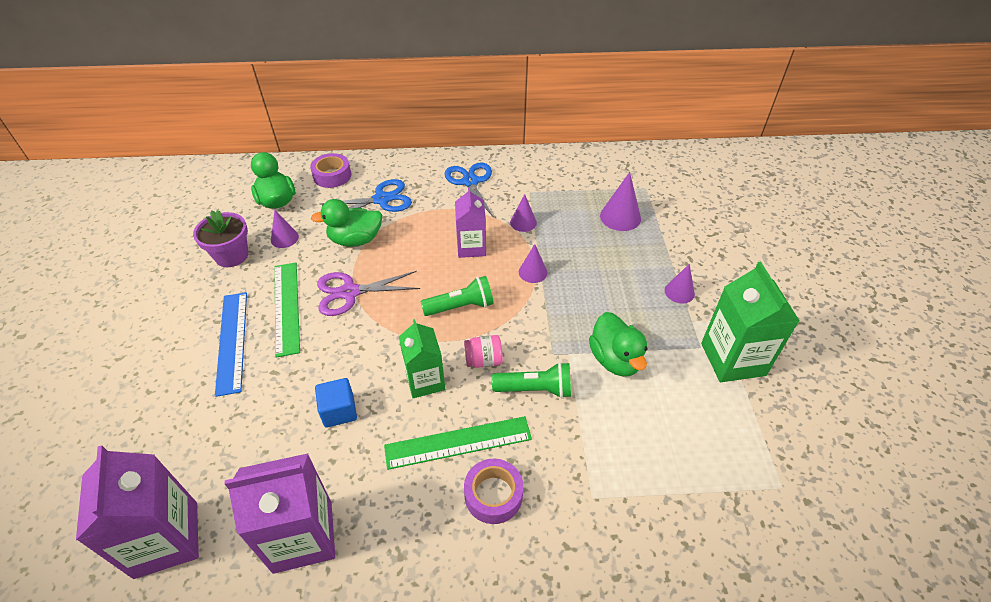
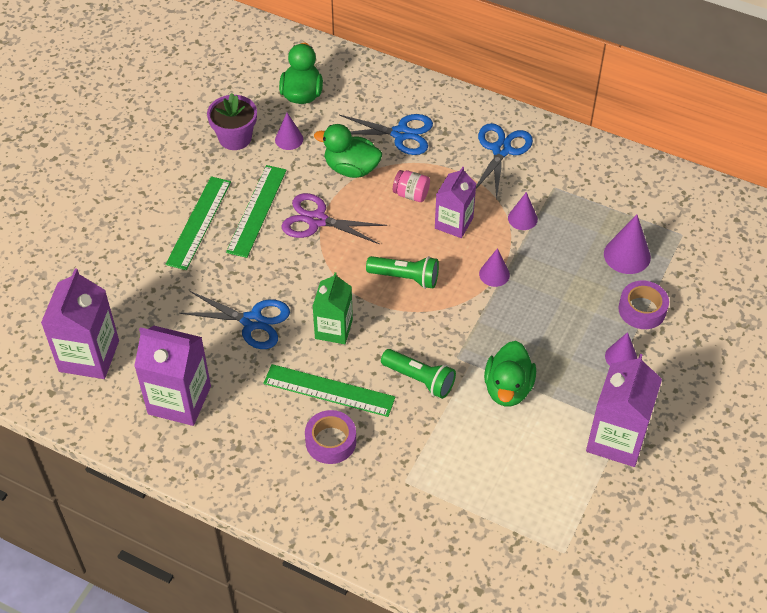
camera: 30 degrees right, 5 degrees up
blue ruler [215,292,247,397] -> green ruler [166,176,231,270]
purple tape [310,153,351,188] -> purple tape moved to [618,281,669,329]
blue cube [315,378,357,428] -> blue scissors [179,291,290,349]
pink jar [464,335,503,368] -> pink jar moved to [393,170,430,202]
green carton [701,262,800,382] -> purple carton [586,354,662,467]

